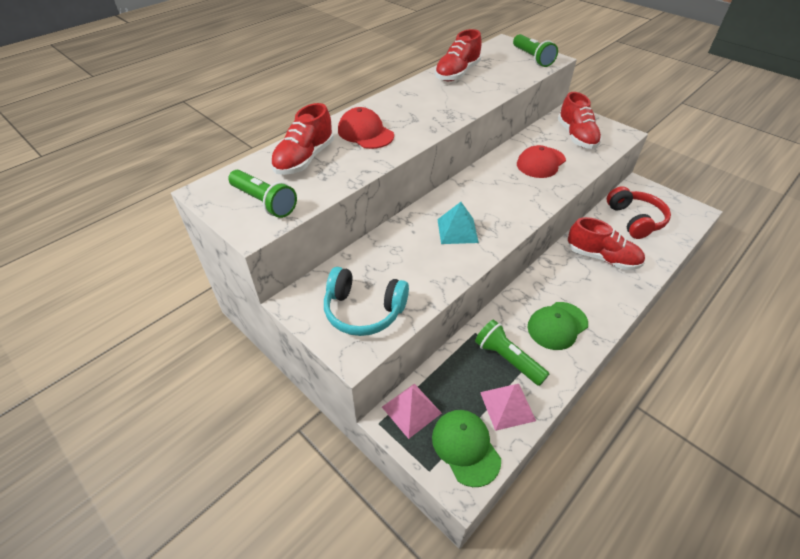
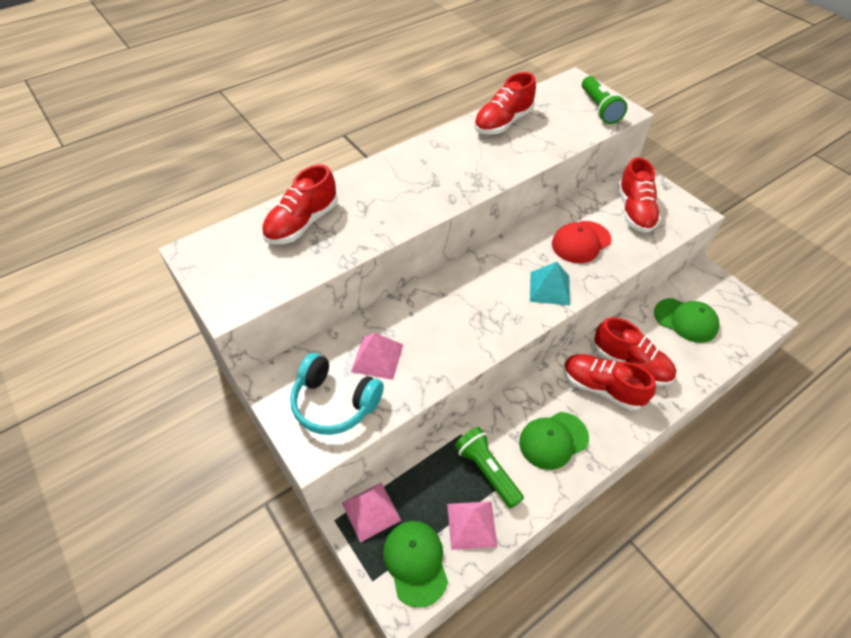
camera: 10 degrees right, 5 degrees up
green flashlight [228,170,297,218] -> none
red cap [338,107,394,149] -> none
turquoise pyramid [437,202,479,244] -> turquoise pyramid moved to [530,262,570,306]
red headphones [607,186,671,239] -> green cap [654,298,720,343]
none -> pink pyramid [351,333,403,380]
none -> red shoe [563,354,656,411]

